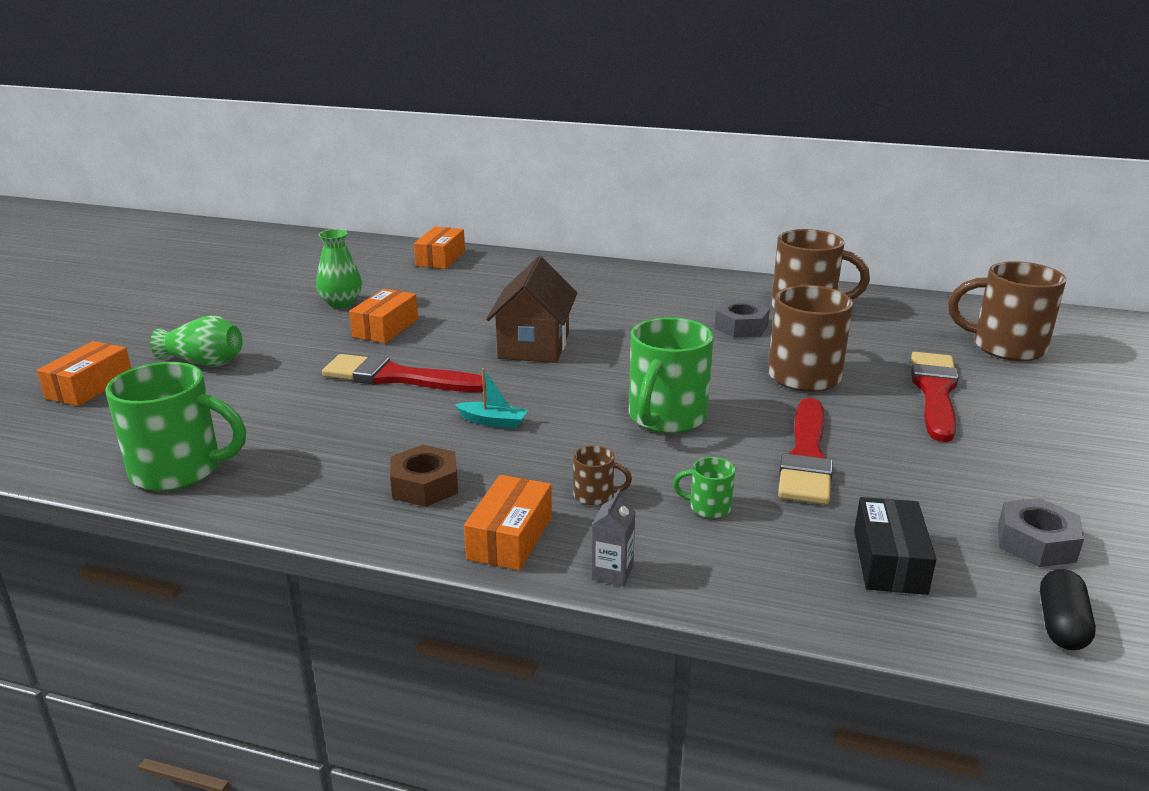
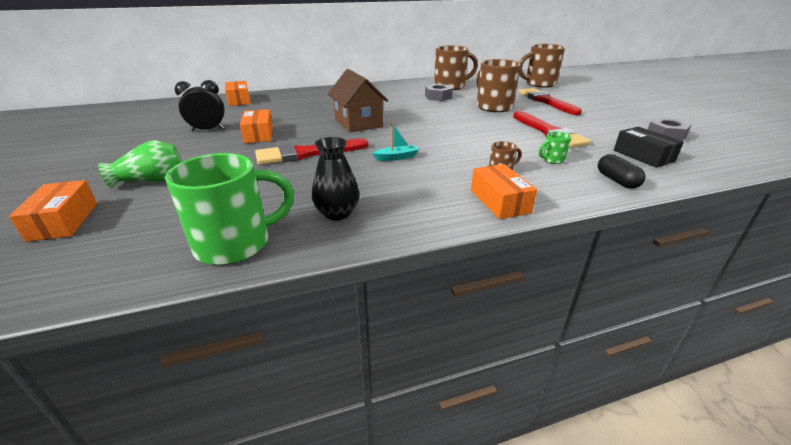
camera: 35 degrees left, 5 degrees up
green vase [316,229,362,308] -> black clock [175,80,225,132]
brown nut [390,445,458,507] -> none
grey carton [591,489,635,586] -> none
green mug [629,317,714,434] -> none
black capsule [1040,569,1096,650] -> black capsule moved to [598,154,646,189]
none -> black vase [312,137,360,220]

